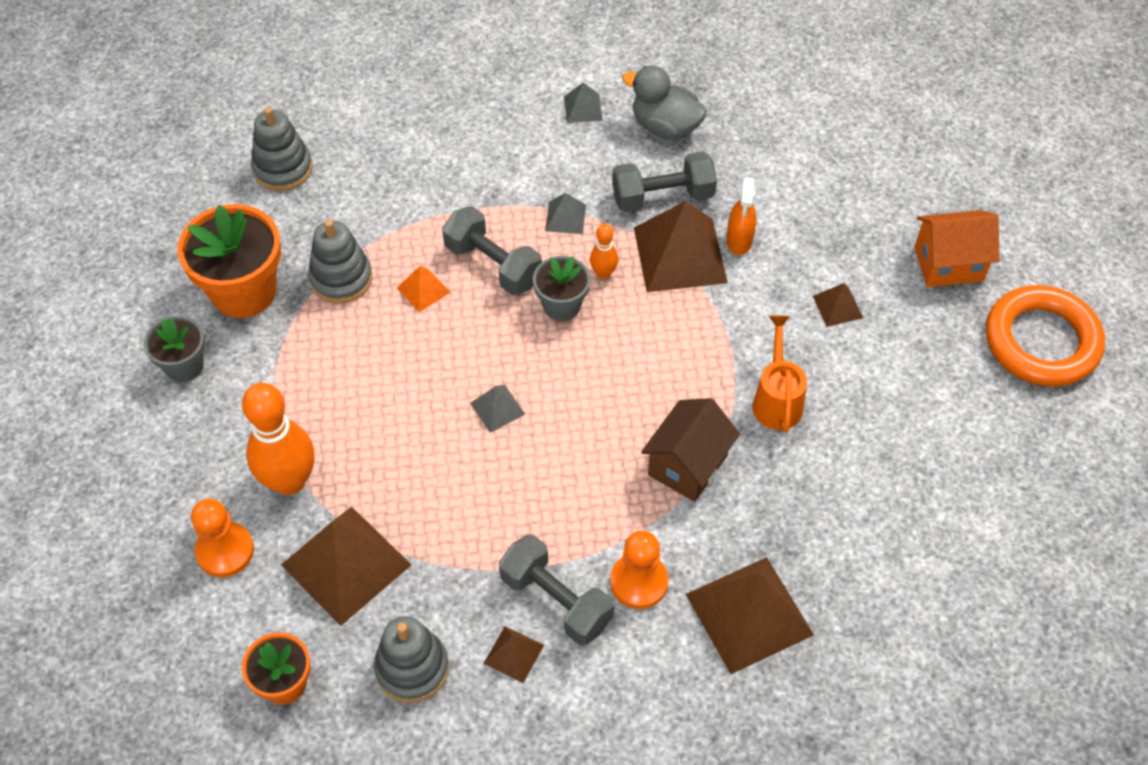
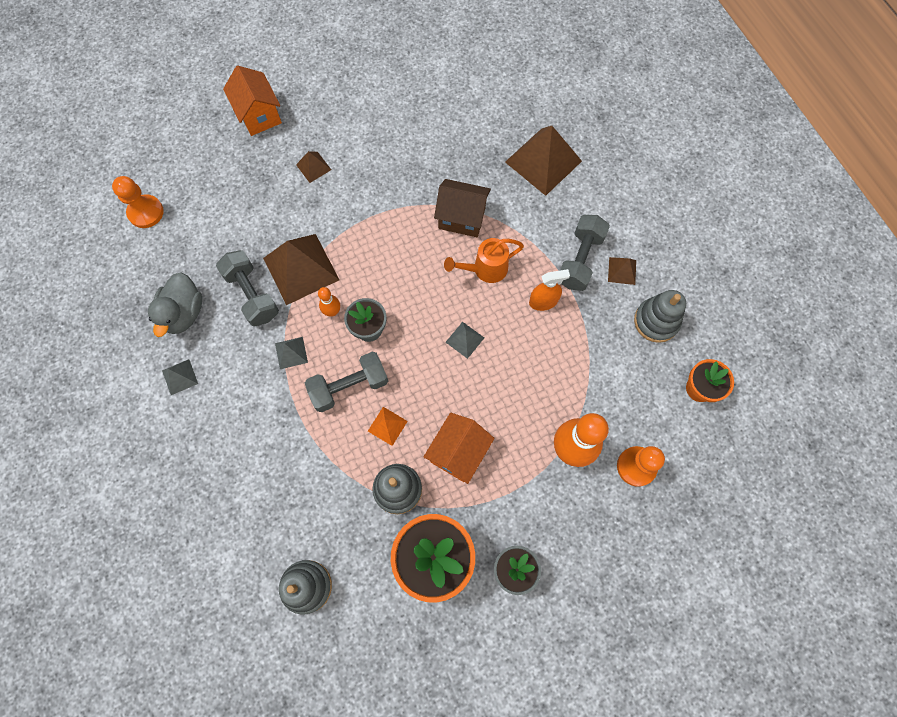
camera: 110 degrees left, 15 degrees up
brown pyramid [281,507,411,626] -> none
grey dumbbell [442,206,542,295] -> grey dumbbell turned 45 degrees clockwise [305,352,388,412]
orange pawn [610,530,668,609] -> orange pawn moved to [112,176,164,228]
orange spray bottle [726,177,756,255] -> orange spray bottle moved to [529,269,570,311]
orange watering can [752,315,807,433] -> orange watering can moved to [444,238,524,283]
orange ring [986,285,1105,387] -> none
none -> orange house [423,413,495,484]

